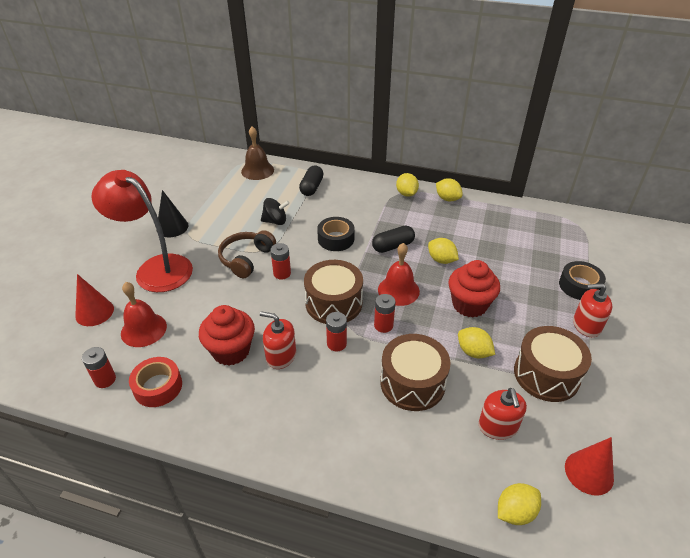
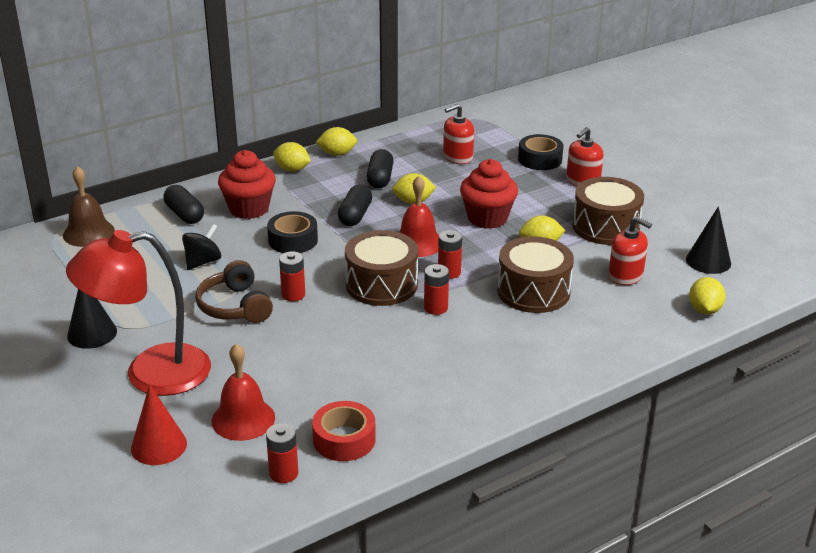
camera: 50 degrees left, 10 degrees down
red cupcake [199,305,255,366] -> red cupcake moved to [218,150,276,219]
red soap dispenser [260,311,296,369] -> red soap dispenser moved to [443,104,474,164]
red cone [565,437,614,495] -> black cone [686,206,731,274]
none -> black capsule [367,149,394,188]

